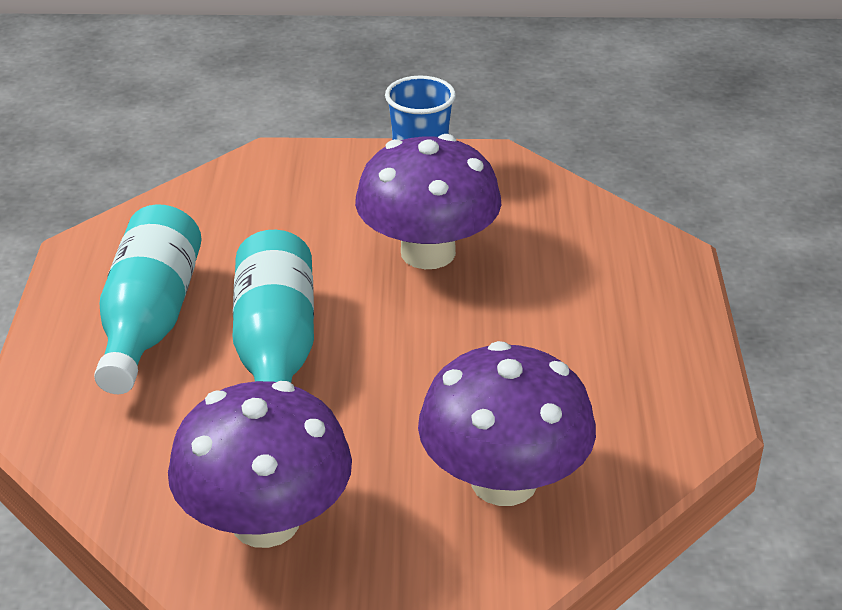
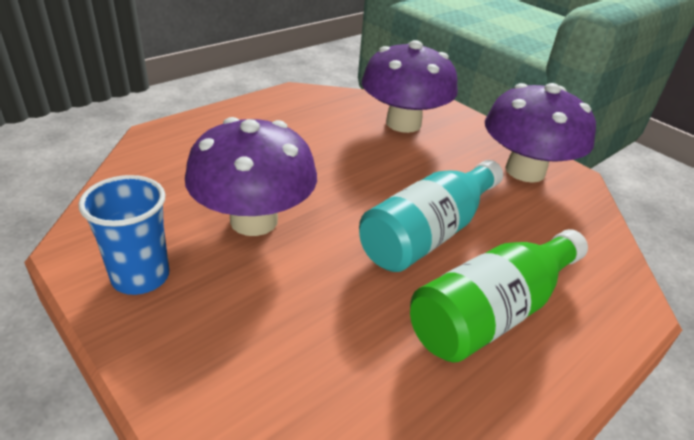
camera: 135 degrees left, 0 degrees up
turquoise bottle [94,204,202,394] -> green bottle [410,229,588,363]

